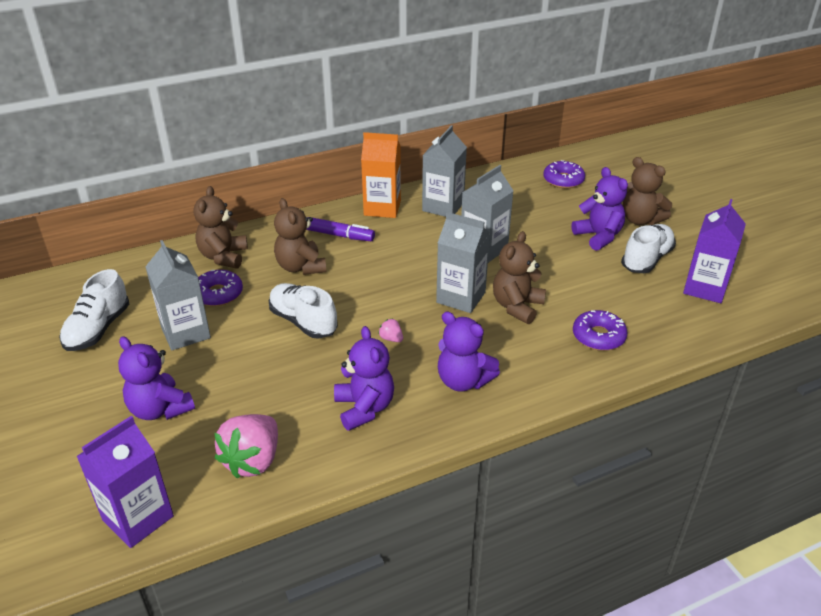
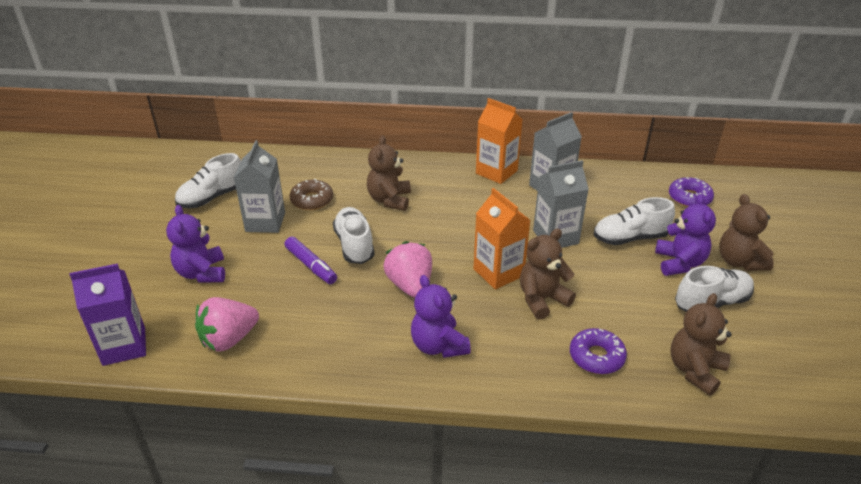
camera: 30 degrees right, 0 degrees up
brown teddy bear [194,186,248,269] -> brown teddy bear moved to [670,293,732,396]
purple donut [198,270,243,306] -> brown donut [289,179,333,210]
purple marker [306,217,375,241] -> purple marker moved to [285,236,337,284]
purple teddy bear [334,326,394,431] -> none
pink strawberry [378,318,403,342] -> pink strawberry [383,241,432,298], size x2.31
grey carton [436,212,490,313] -> orange carton [473,188,531,289]
purple carton [683,199,746,303] -> none
none -> white shoe [594,197,675,245]

